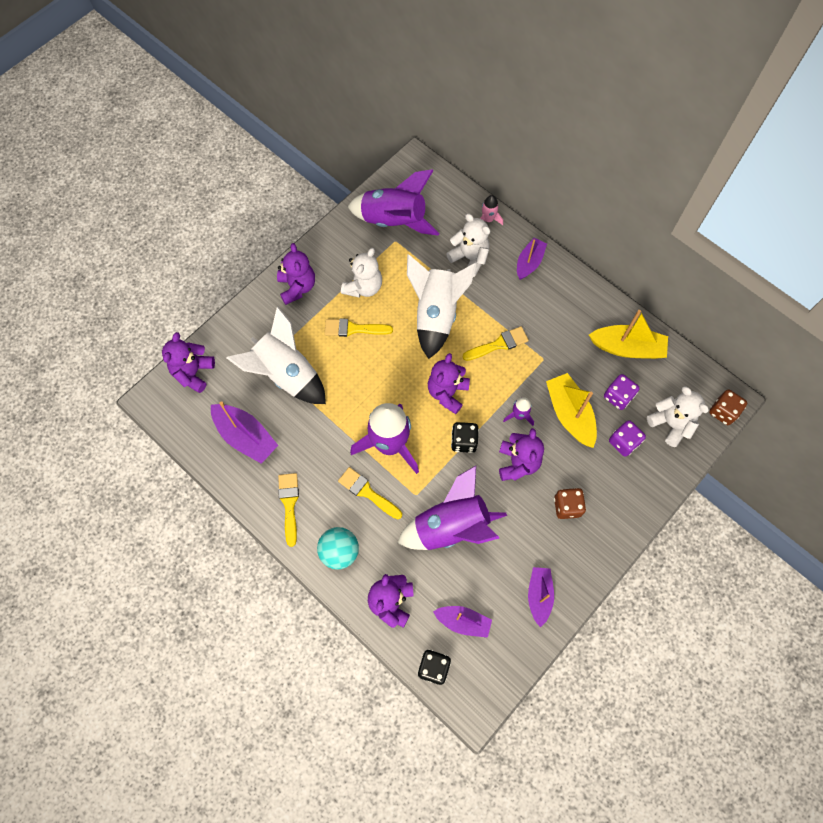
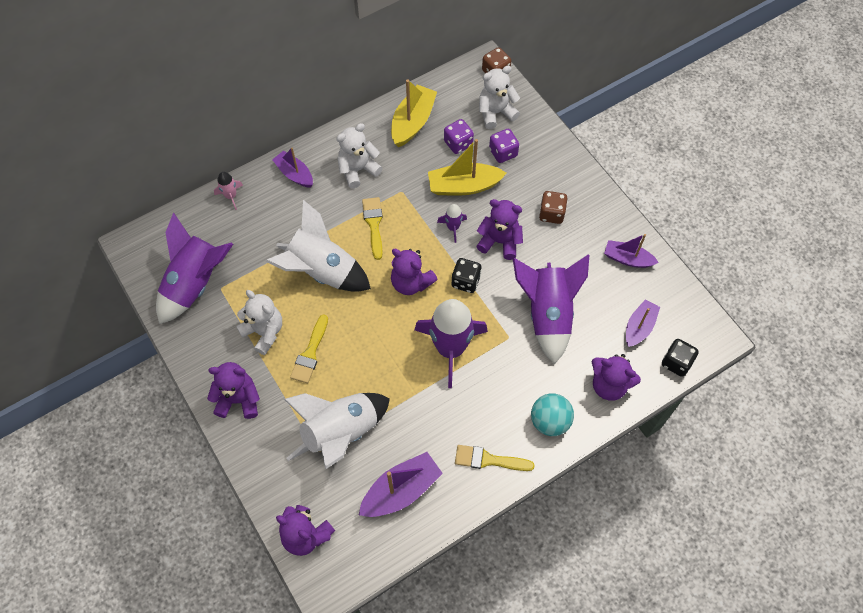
camera: 75 degrees left, 5 degrees down
yellow brush [338,467,402,520] -> none
white teddy bear [446,214,490,277] -> white teddy bear moved to [336,123,382,188]

